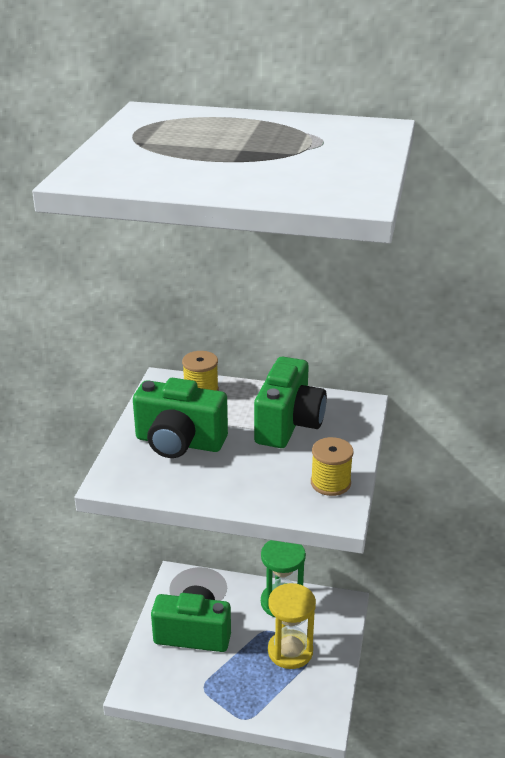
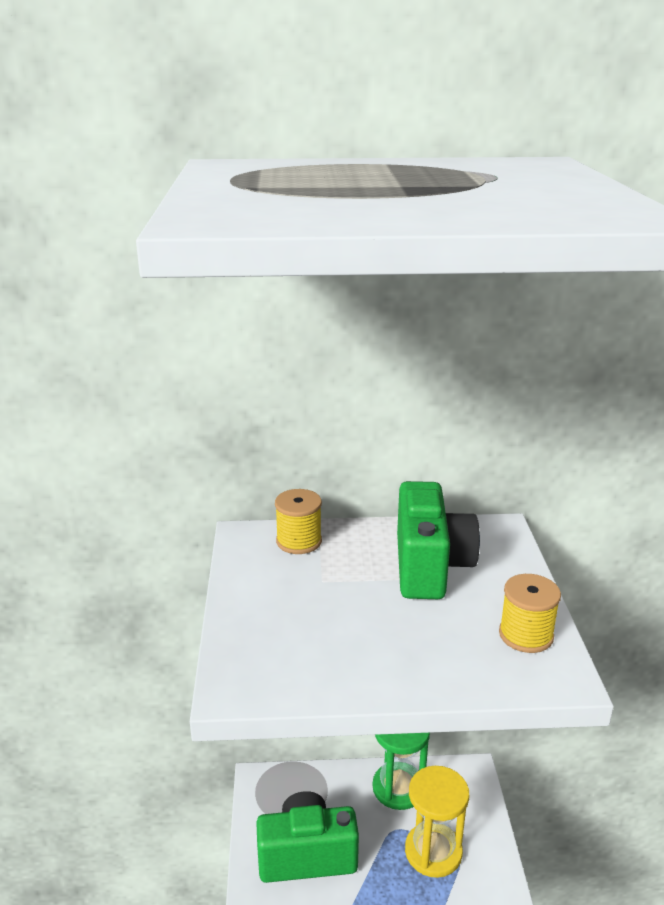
camera: 15 degrees left, 5 degrees down
green camera [133,378,228,458] -> none

